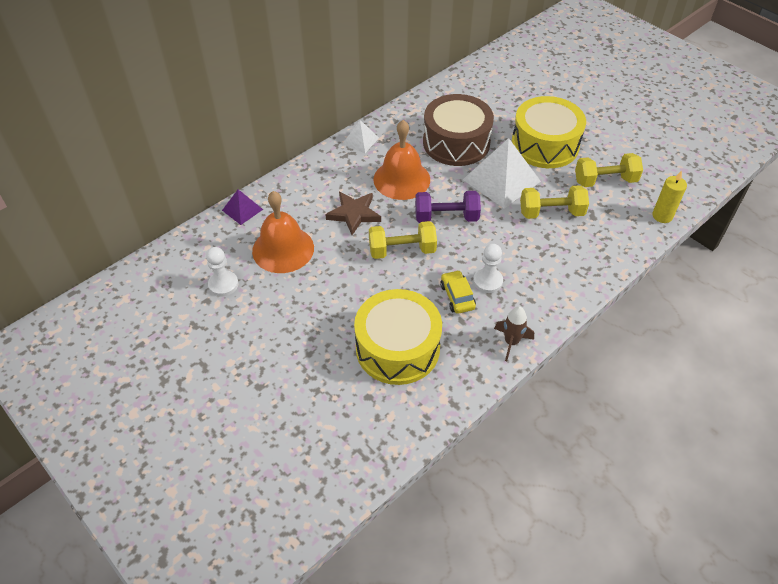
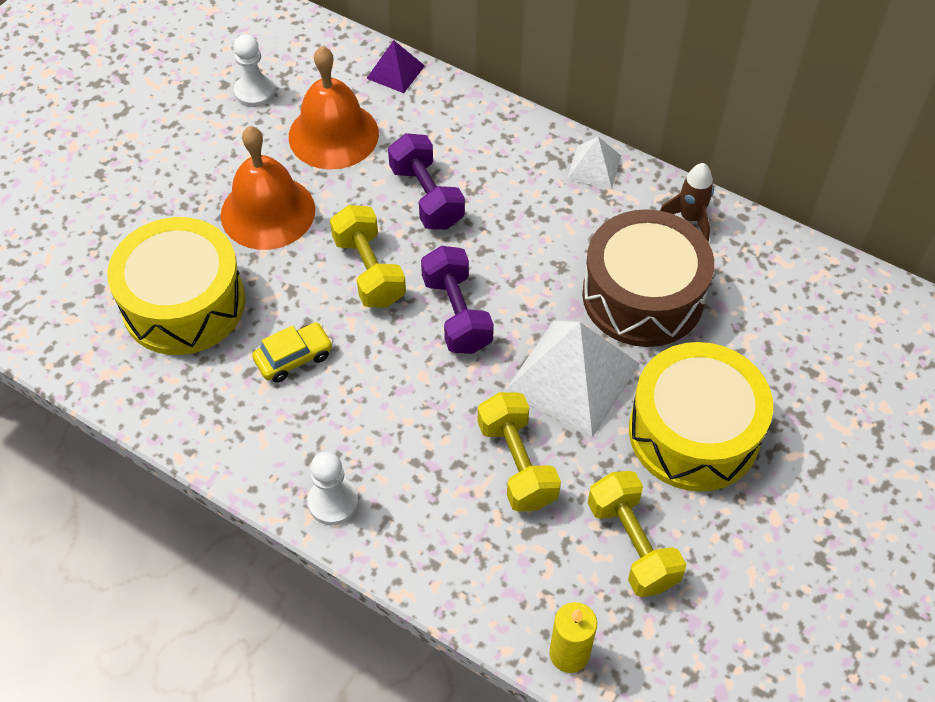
camera: 75 degrees right, 5 degrees up
brown star [325,192,381,235] -> purple dumbbell [388,133,465,229]
orange bell [374,120,430,200] -> orange bell moved to [221,126,315,250]
white pawn [473,244,503,293] -> white pawn moved to [307,452,359,525]
brown rocket [494,306,534,361] -> brown rocket moved to [660,163,714,242]

